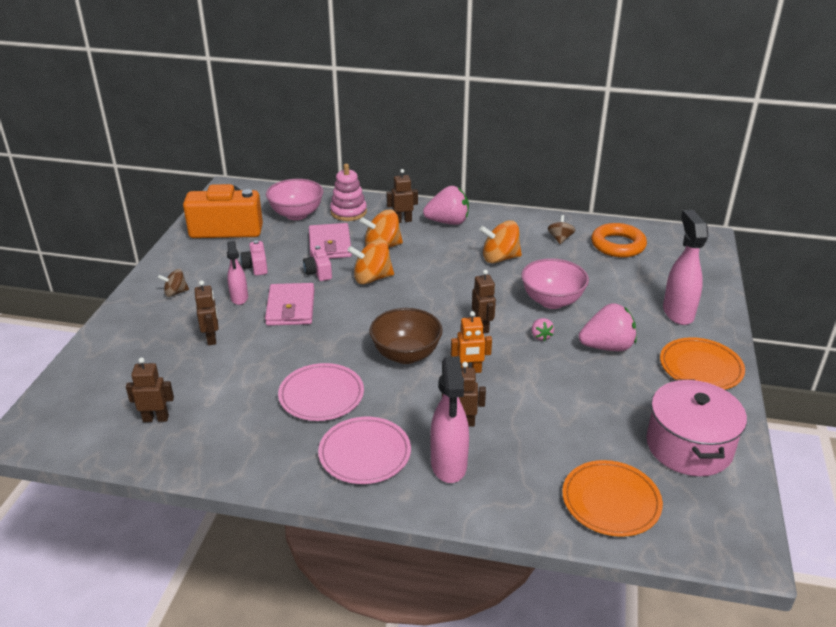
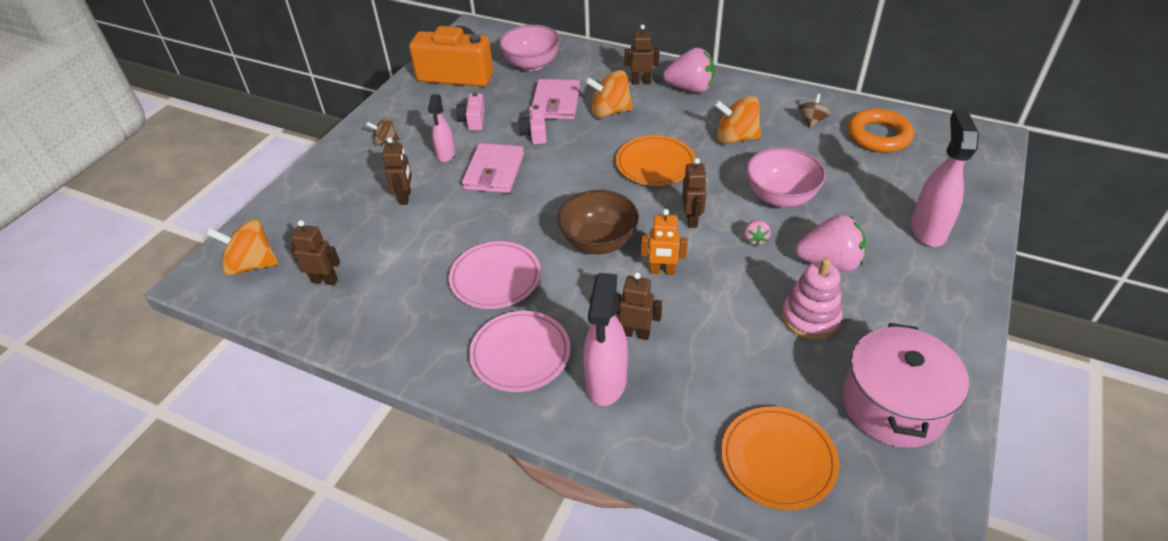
camera: 15 degrees right, 10 degrees up
pink stacking toy [330,164,367,221] -> pink stacking toy moved to [782,258,842,340]
orange spinning top [347,239,394,284] -> orange spinning top moved to [206,219,278,276]
orange plate [660,337,745,390] -> orange plate moved to [616,135,696,186]

